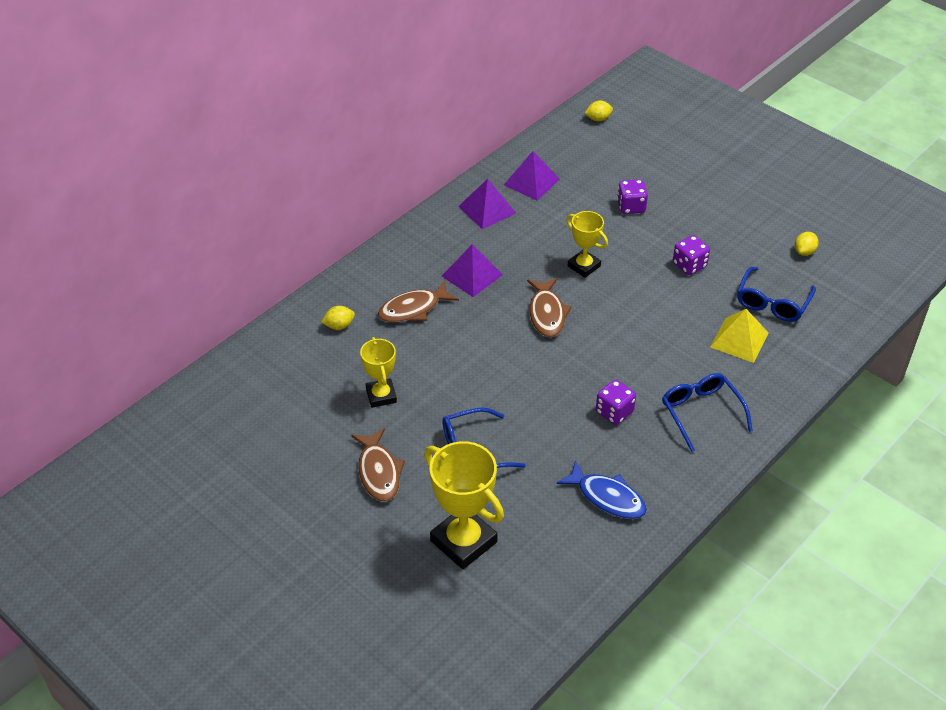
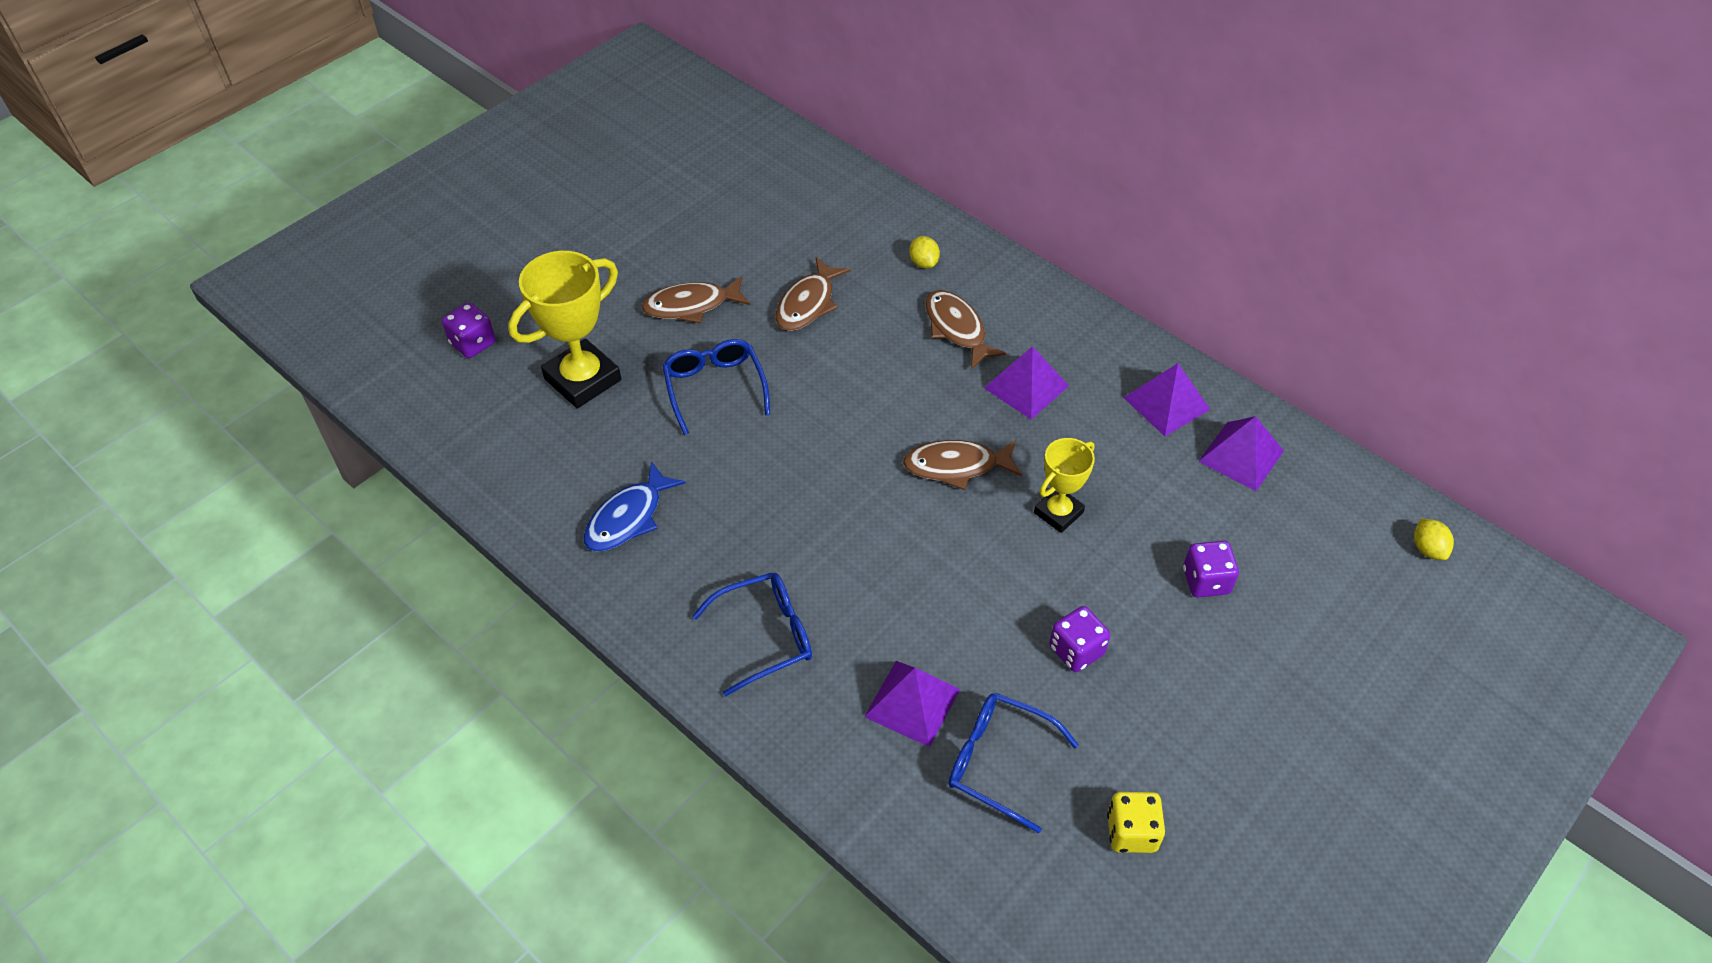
camera: 90 degrees right, 5 degrees up
yellow trophy [360,337,397,408] -> brown fish [776,257,851,331]
purple dice [596,380,636,425] -> purple dice moved to [442,303,496,358]
yellow pyramid [710,309,769,363] -> purple pyramid [864,661,960,747]
yellow lemon [795,232,819,256] -> yellow dice [1107,792,1165,853]

